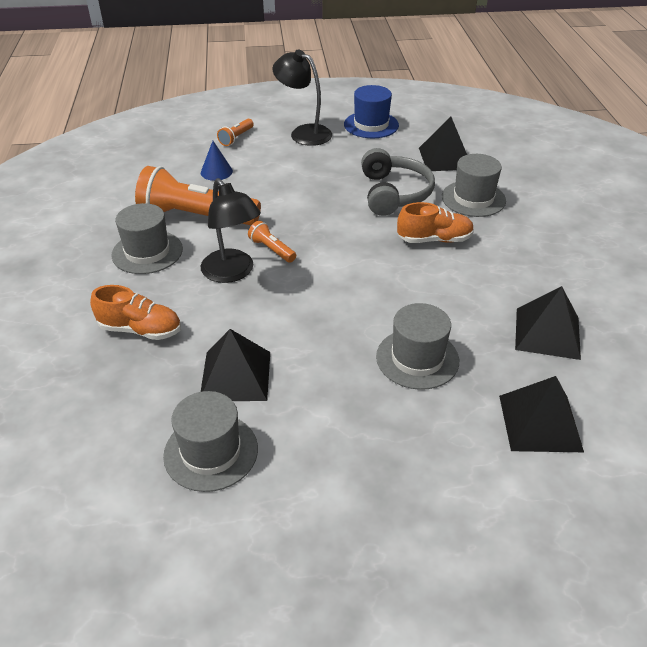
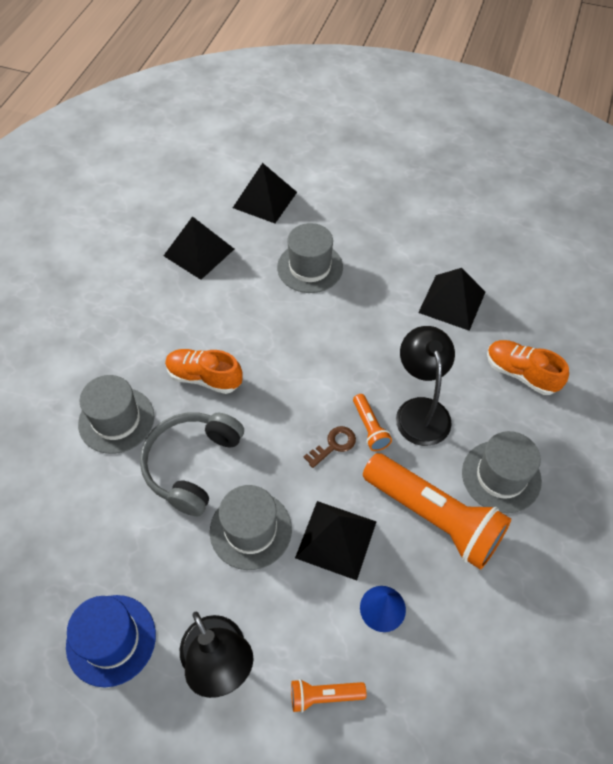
camera: 155 degrees left, 15 degrees up
grey hat [163,391,258,492] -> grey hat moved to [210,485,292,570]
orange flashlight [217,119,254,146] -> orange flashlight turned 150 degrees counterclockwise [291,679,366,713]
black pyramid [419,117,467,171] -> black pyramid moved to [295,501,377,581]
none -> brown key [304,426,356,468]

